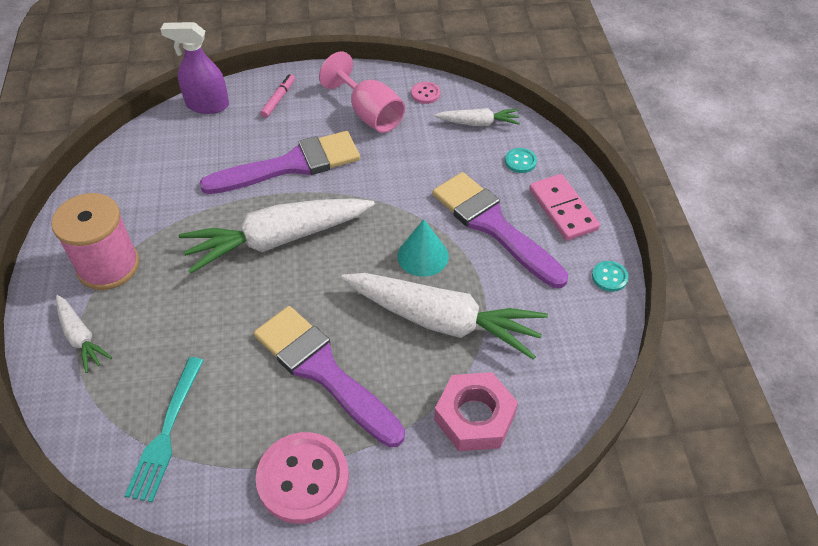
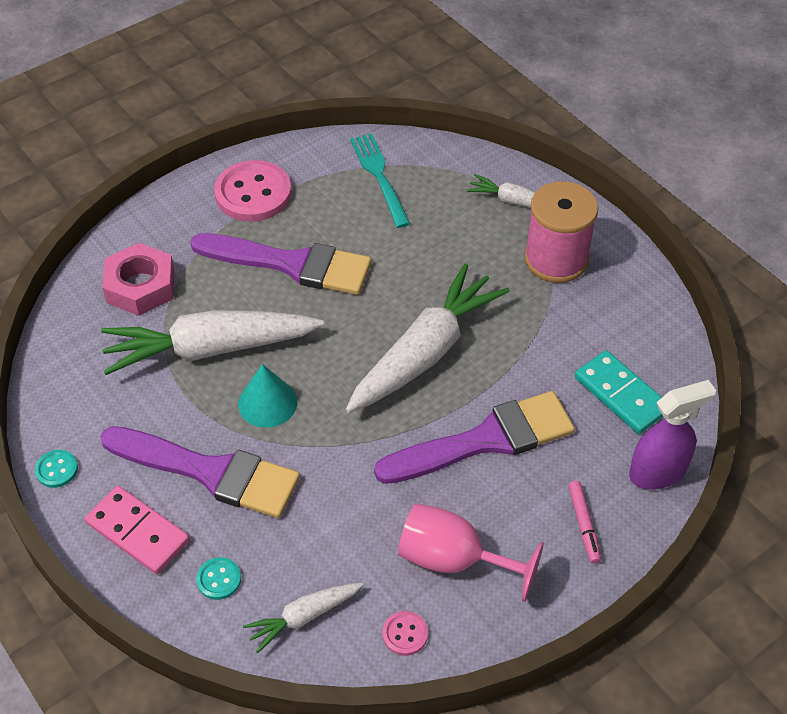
camera: 150 degrees right, 0 degrees up
purple brush [199,131,360,194] -> purple brush turned 150 degrees counterclockwise [374,391,575,484]
none -> turquoise domino [575,350,663,434]

